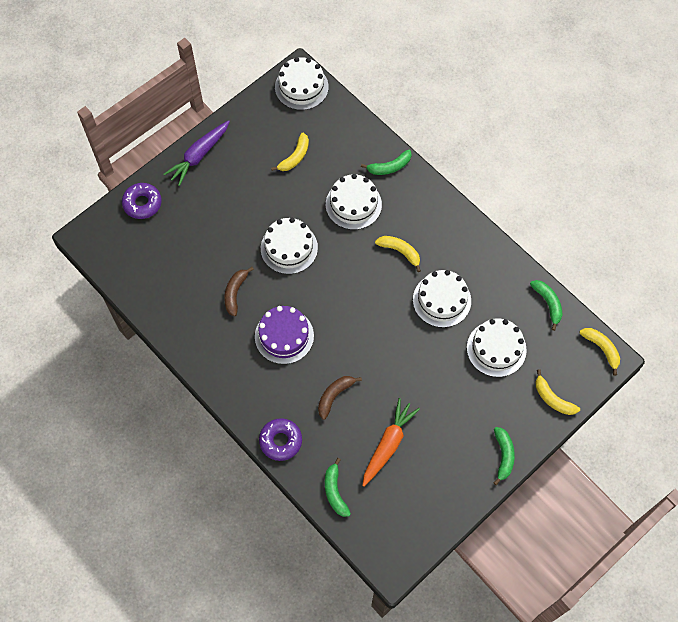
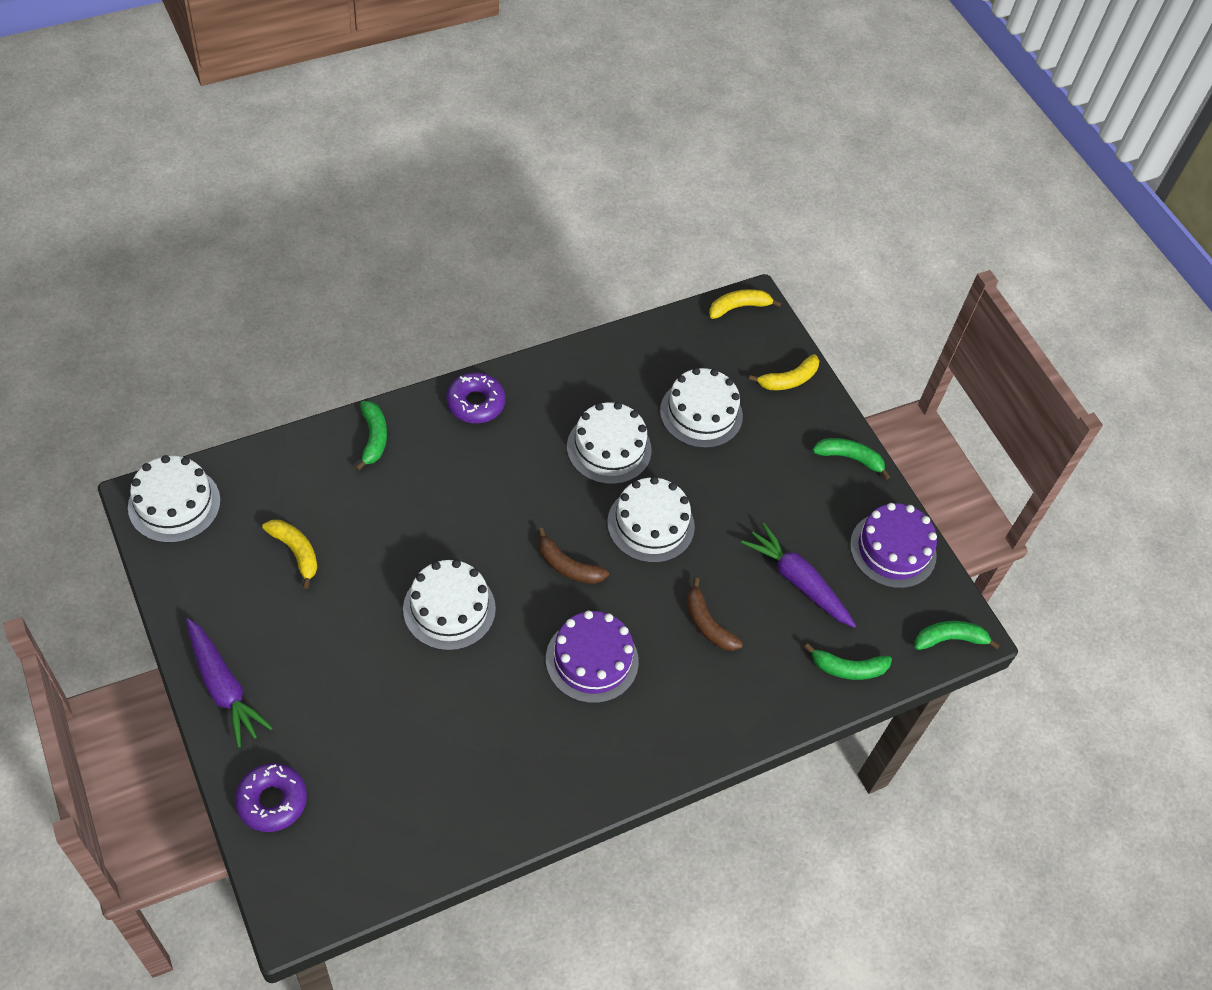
camera: 80 degrees left, 10 degrees down
brown banana [224,267,254,316] -> brown banana moved to [538,528,609,584]
purple donut [259,418,302,461] -> purple donut moved to [446,372,505,423]
white cake [326,174,382,230] -> white cake moved to [607,477,695,563]
orange carrot [362,398,420,487] -> purple carrot [741,523,856,628]
yellow banana [375,236,421,272] -> none
green banana [530,280,562,331] -> green banana moved to [915,621,1000,650]
none -> purple cake [850,503,937,588]

